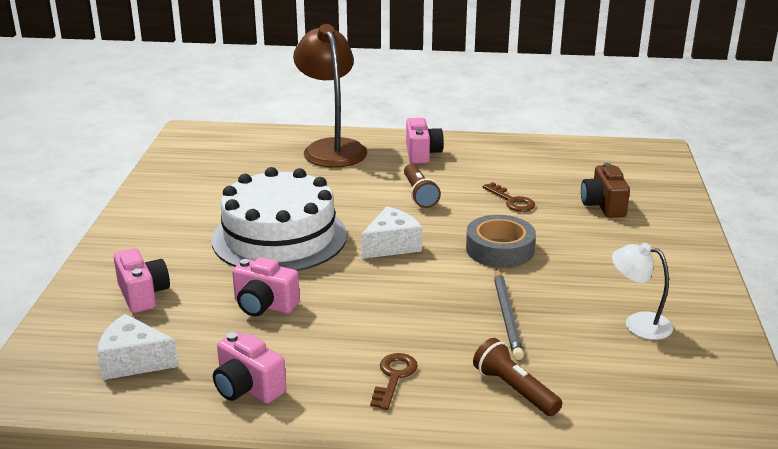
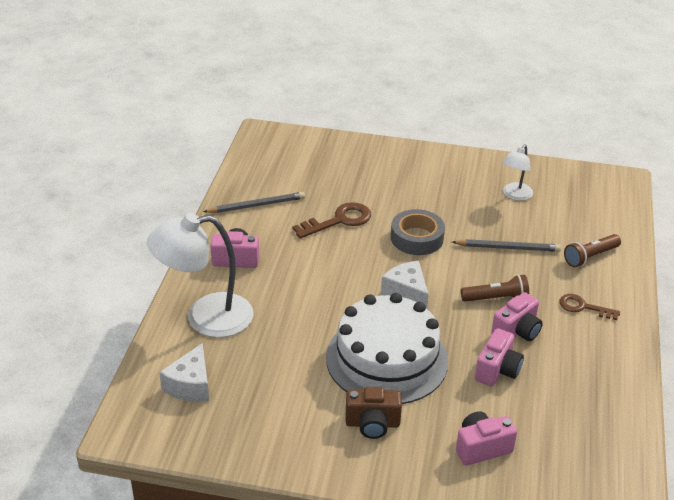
camera: 85 degrees left, 10 degrees up
white cheese [97,314,179,380] -> white cheese moved to [159,343,209,402]
pink camera [213,332,286,404] -> pink camera moved to [491,292,543,341]
brown lamp [293,24,367,168] -> white lamp [147,213,253,338]
brown flashlight [404,164,441,208] -> brown flashlight moved to [461,274,529,302]
brown key [483,182,535,212] -> brown key [293,202,371,238], size x1.53
brown camera [581,163,630,218] -> brown camera moved to [345,387,402,439]
none -> grey pencil [203,192,305,213]

